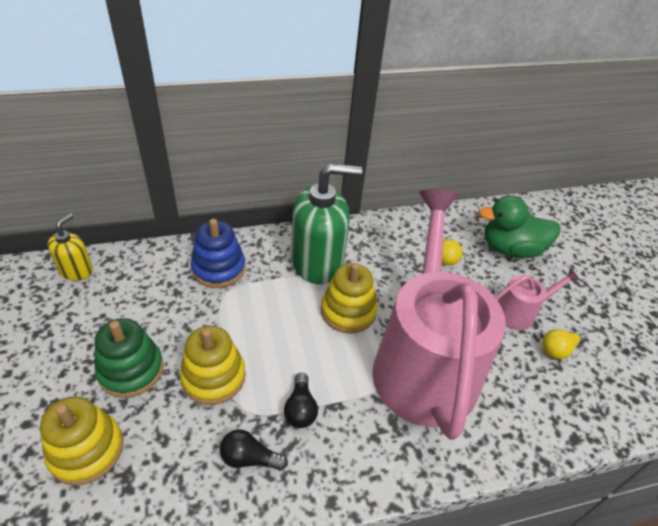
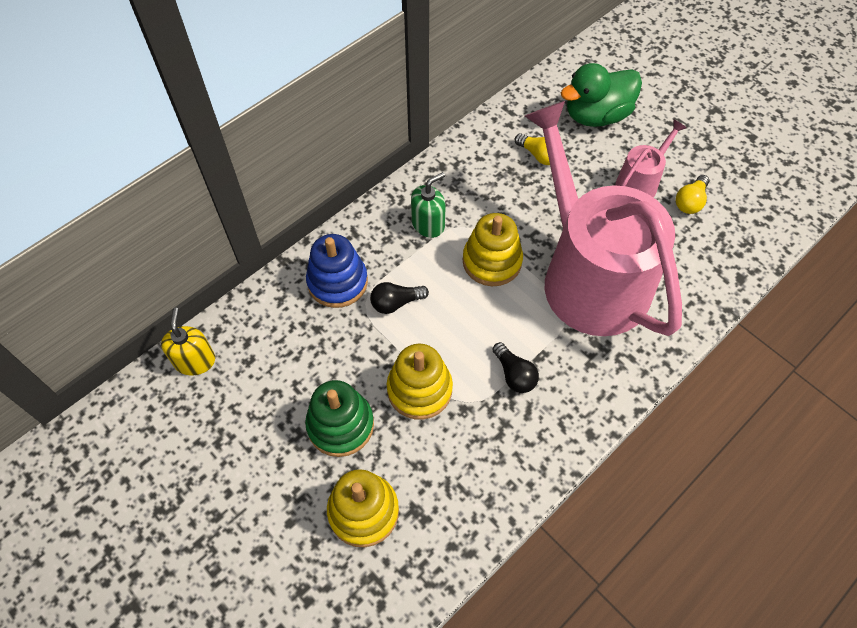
camera: 25 degrees left, 15 degrees up
black light bulb [220,429,288,471] -> black light bulb moved to [370,282,429,314]
green soap dispenser [292,163,362,284] -> green soap dispenser [411,172,446,238], size x0.51

